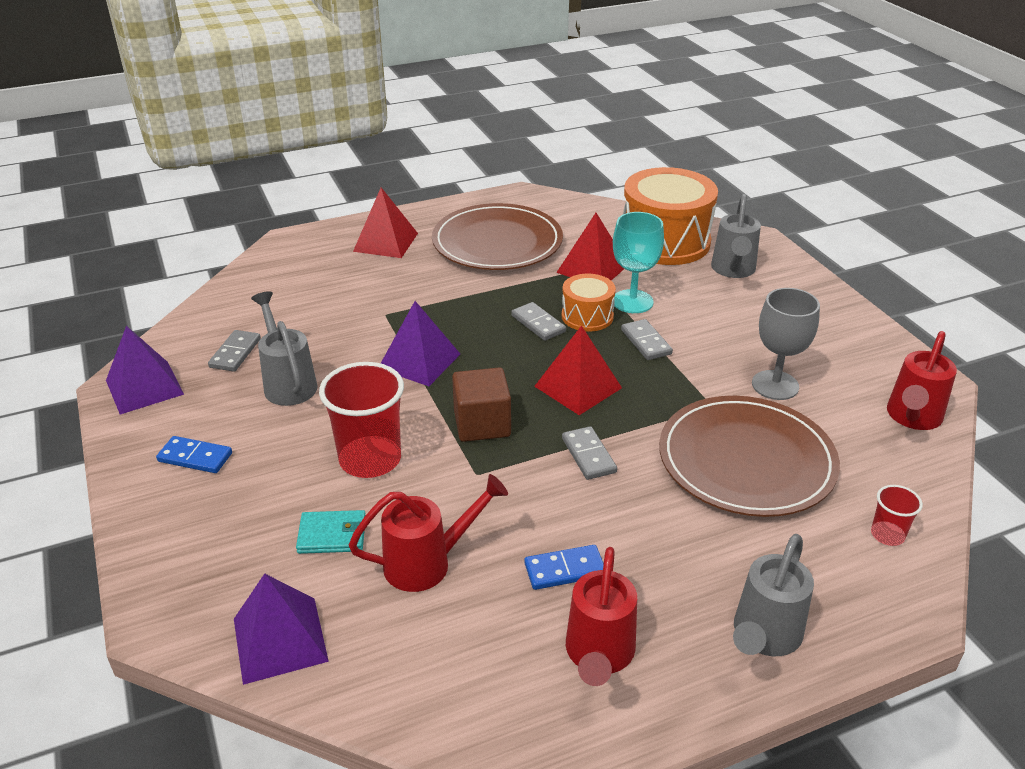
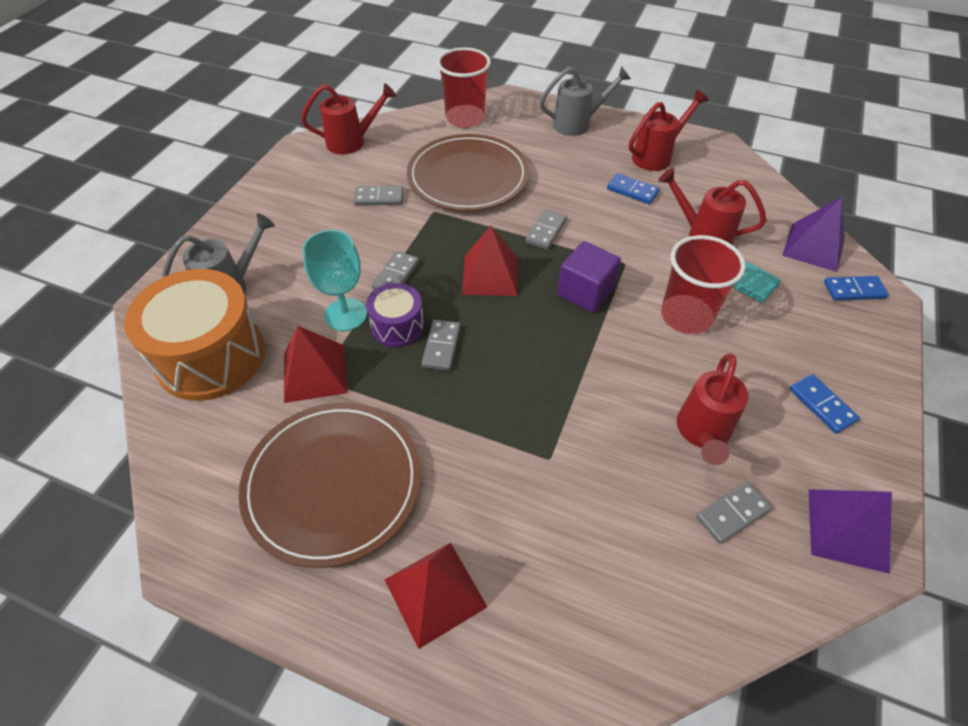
camera: 135 degrees left, 15 degrees up
grey watering can [251,291,317,406] -> red watering can [677,353,749,465]
purple pyramid [381,301,460,386] -> none
brown cube [452,368,511,442] -> purple cube [557,241,621,313]
orange drum [562,274,616,332] -> purple drum [366,283,424,347]
grey goblet [752,288,820,400] -> grey domino [354,186,403,206]
red cup [871,485,923,546] -> red cup [437,47,491,128], size x2.04
none -> blue domino [824,276,889,301]

